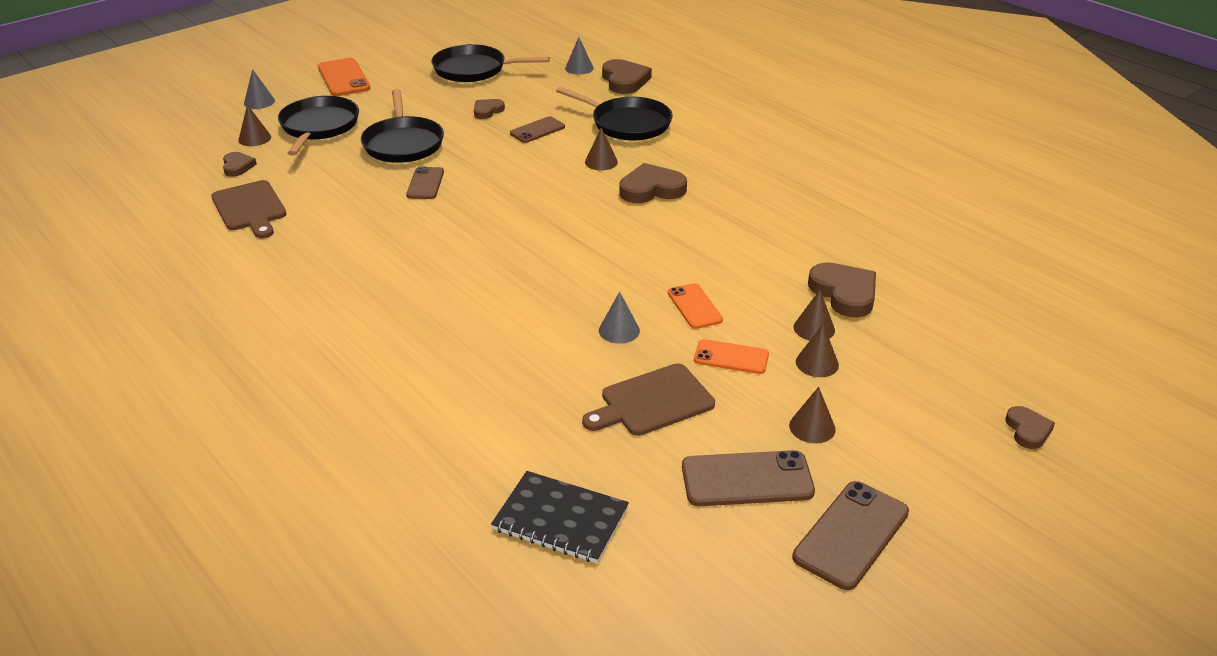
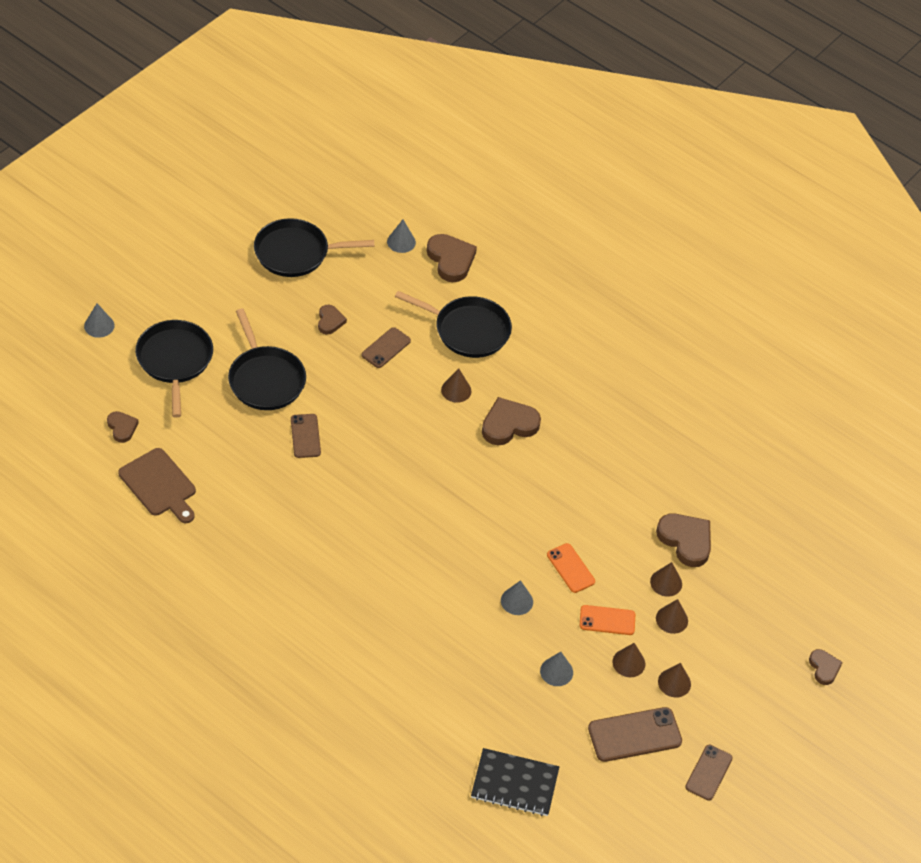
camera: 15 degrees left, 15 degrees up
brown cone [238,104,271,146] -> brown cone moved to [612,643,645,677]
orange phone [318,58,370,96] -> none
brown heart [474,99,505,119] -> brown heart turned 150 degrees clockwise [318,305,347,335]
brown cutting board [582,363,715,436] -> grey cone [540,652,573,686]
brown phone [792,481,909,590] -> brown phone [685,745,733,801], size x0.65

